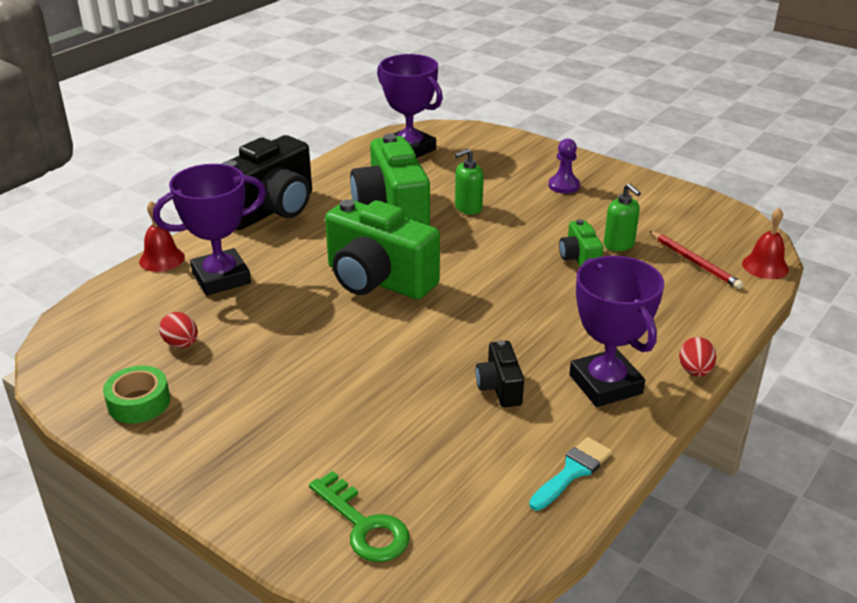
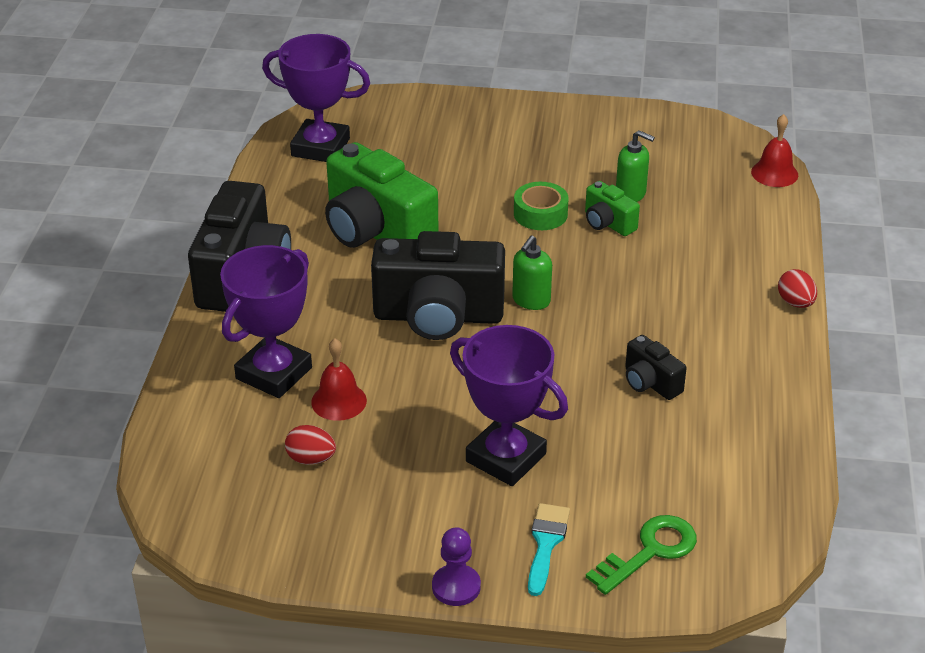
camera: 30 degrees left, 5 degrees up
green tape [103,365,170,423] -> green tape moved to [514,182,569,230]
red bell [139,201,185,272] -> red bell moved to [311,339,367,421]
green key [309,471,410,562] -> green key turned 60 degrees counterclockwise [586,515,697,595]
green camera [325,199,440,300] -> black camera [371,231,505,340]
green soap dispenser [455,148,484,215] -> green soap dispenser moved to [512,236,552,310]
turquoise brush [529,437,612,511] -> turquoise brush moved to [528,503,570,596]
purple pawn [549,139,580,194] -> purple pawn moved to [432,527,481,606]
purple trophy [569,256,664,407] -> purple trophy moved to [450,325,568,486]
red pencil [649,231,743,289] -> none

